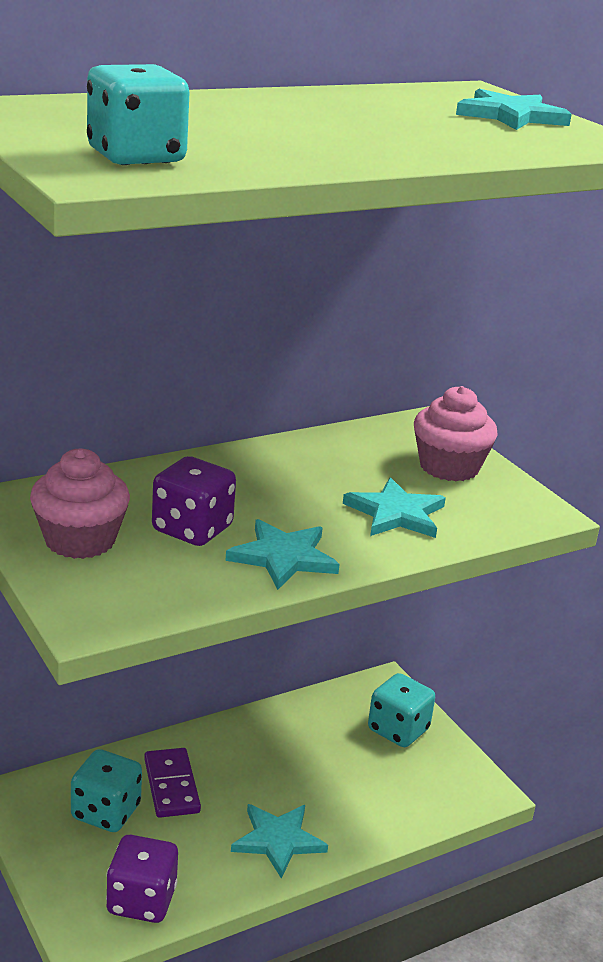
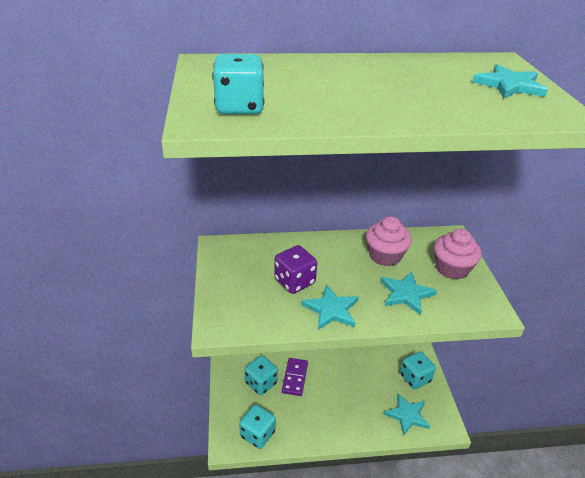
camera: 25 degrees right, 10 degrees up
pink cupcake [30,448,130,559] -> pink cupcake moved to [366,216,412,266]
purple dice [106,835,178,923] -> turquoise dice [239,404,276,449]
turquoise star [231,804,328,879] -> turquoise star moved to [384,393,430,436]

